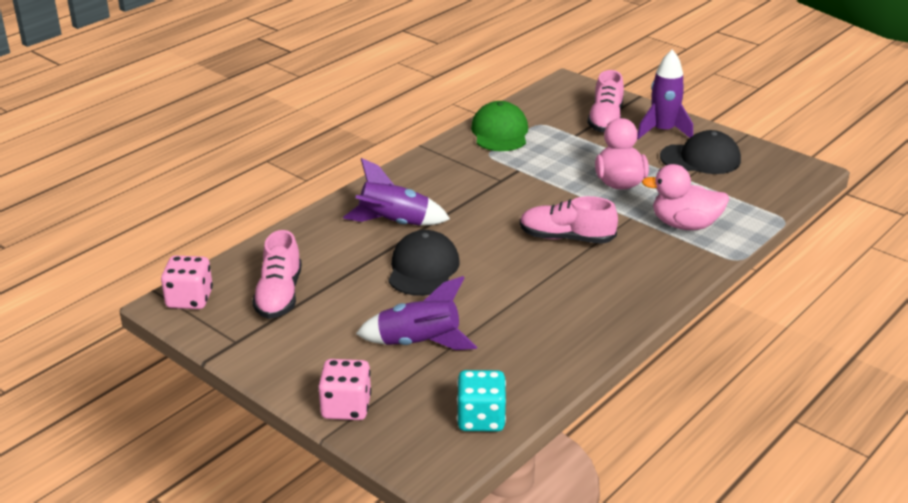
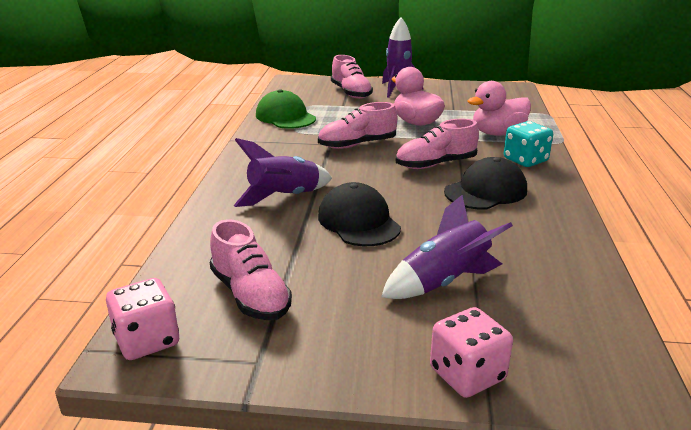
camera: 35 degrees left, 5 degrees down
turquoise dice [457,370,506,432] -> turquoise dice moved to [504,121,553,167]
black cap [660,130,741,174] -> black cap moved to [444,157,527,210]
none -> pink shoe [318,102,397,149]

